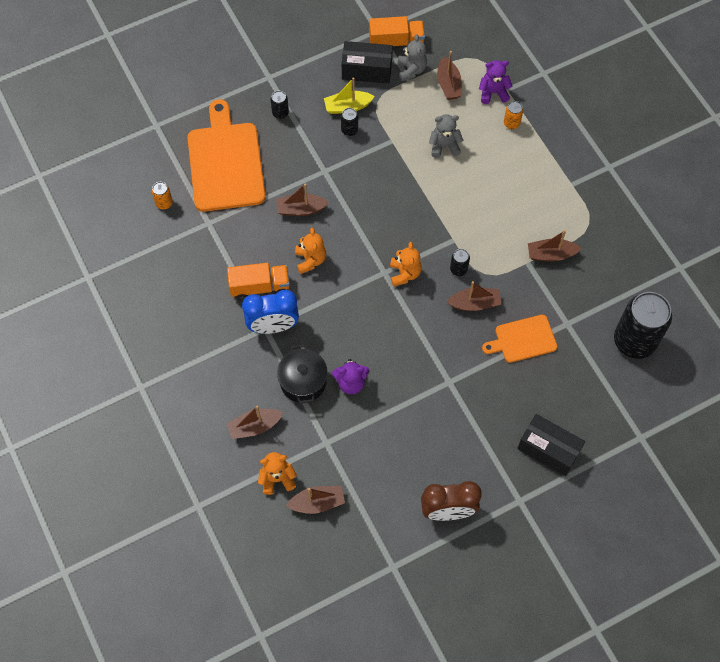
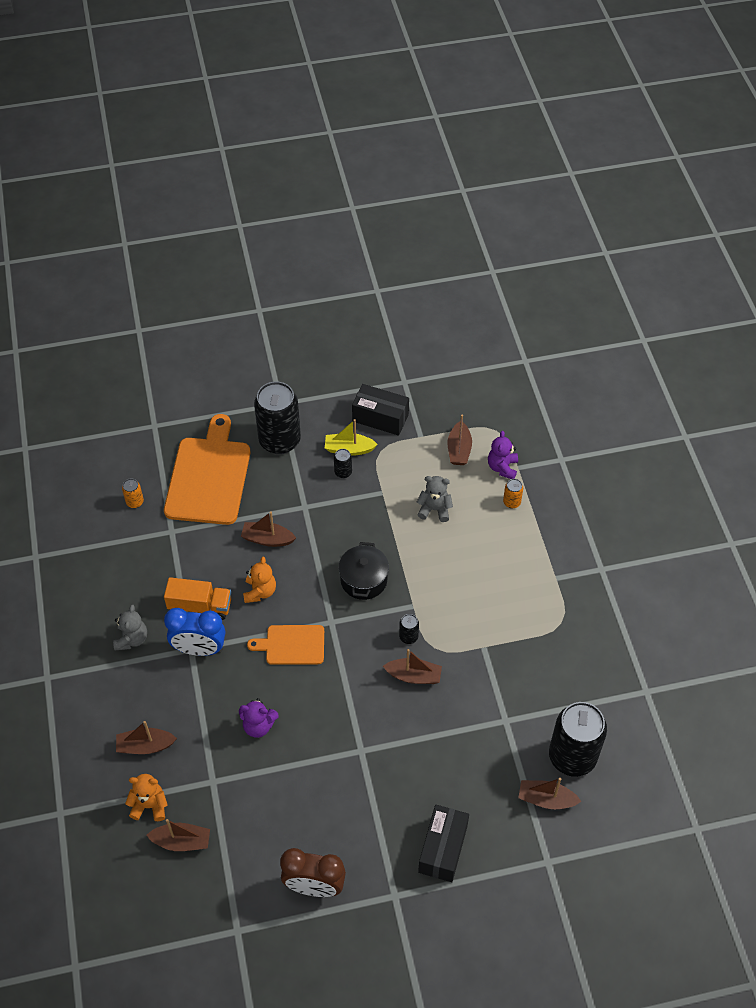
camera: 15 degrees right, 10 degrees down
black can [271,91,289,119] -> black can [254,382,301,454], size x2.41
black pot [277,344,327,404] -> black pot moved to [339,542,389,600]
orange truck [369,16,425,46] -> none
orange teddy bear [390,242,422,287] -> none
grey teddy bear [398,34,427,81] -> grey teddy bear moved to [113,605,147,650]
purple teddy bear [479,60,513,104] -> purple teddy bear turned 90 degrees counterclockwise [488,431,518,479]
orange cutting board [482,315,557,363] -> orange cutting board moved to [247,625,324,665]
black box [517,414,585,476] -> black box turned 60 degrees clockwise [418,805,469,882]
brown boat [528,230,582,261] -> brown boat moved to [518,778,581,809]

